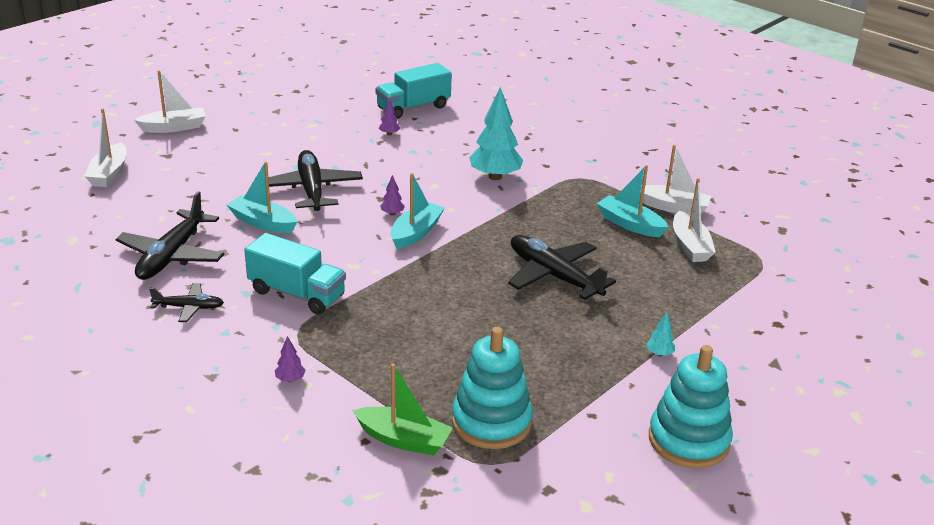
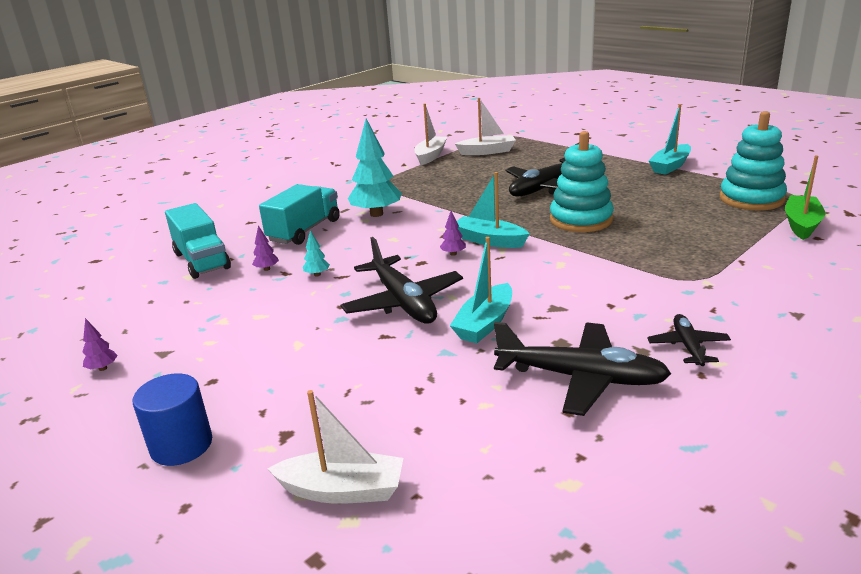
camera: 85 degrees left, 5 degrees down
white boat [134,70,206,133] -> blue cylinder [133,373,212,466]
turquoise truck [244,233,346,315] -> turquoise truck moved to [259,184,340,245]
black plane [268,150,363,211] -> black plane turned 105 degrees counterclockwise [341,237,463,324]
purple tree [275,336,306,382] -> purple tree moved to [82,318,118,371]
turquoise boat [597,165,668,237] -> turquoise boat moved to [649,104,691,175]
turquoise tree [646,312,675,356] -> turquoise tree moved to [303,230,330,277]
turquoise stacking toy [649,345,733,468] -> turquoise stacking toy moved to [550,131,614,232]

